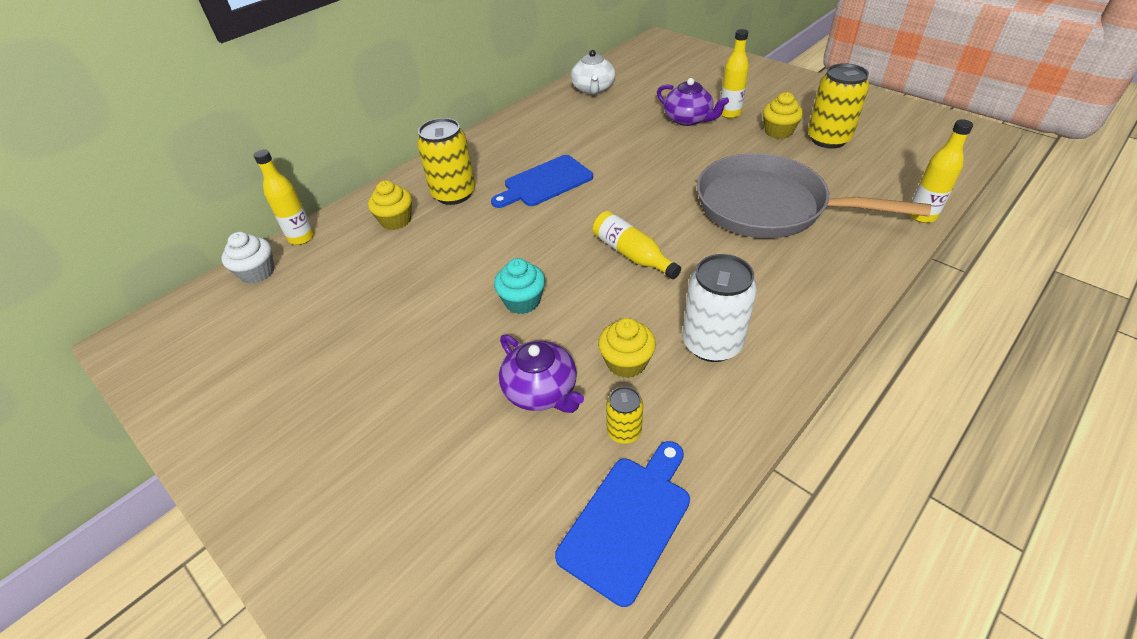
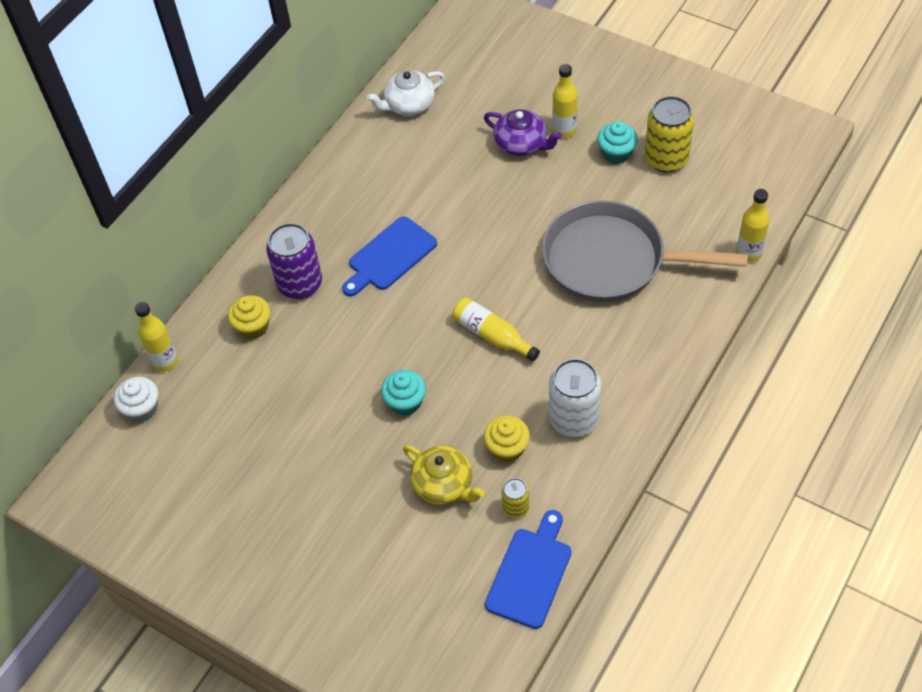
camera: 10 degrees left, 10 degrees up
yellow can [417,118,475,205] -> purple can [266,223,322,299]
purple teapot [499,334,584,413] -> yellow teapot [403,445,485,505]
white teapot [571,50,616,95] -> white teapot turned 75 degrees clockwise [366,70,445,116]
yellow cupcake [763,92,803,139] -> turquoise cupcake [597,121,638,164]

